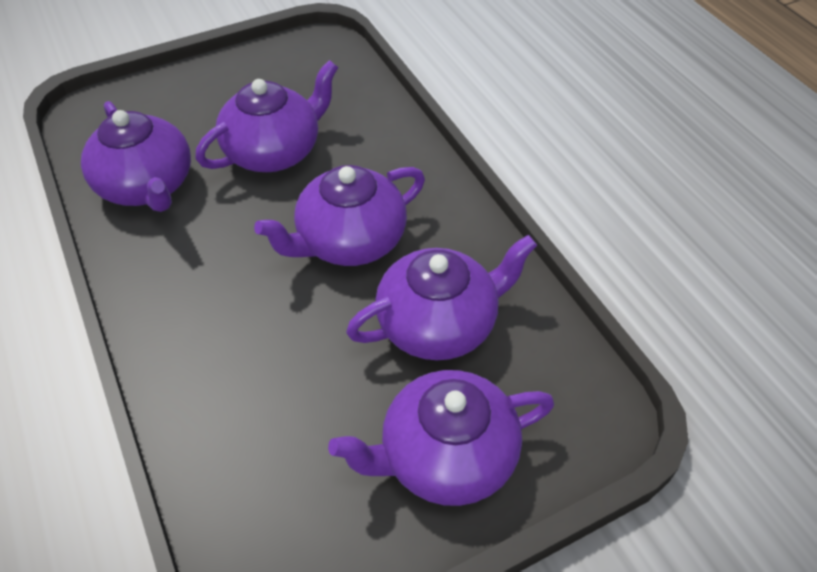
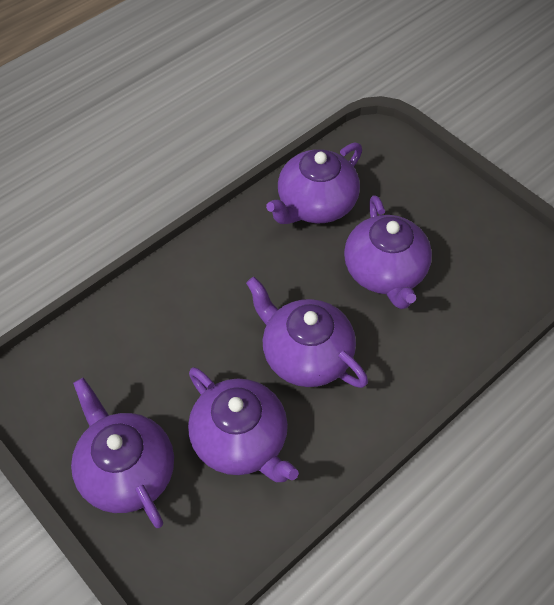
camera: 75 degrees right, 5 degrees up
purple teapot [195,60,338,172] -> purple teapot turned 45 degrees clockwise [344,195,432,309]

